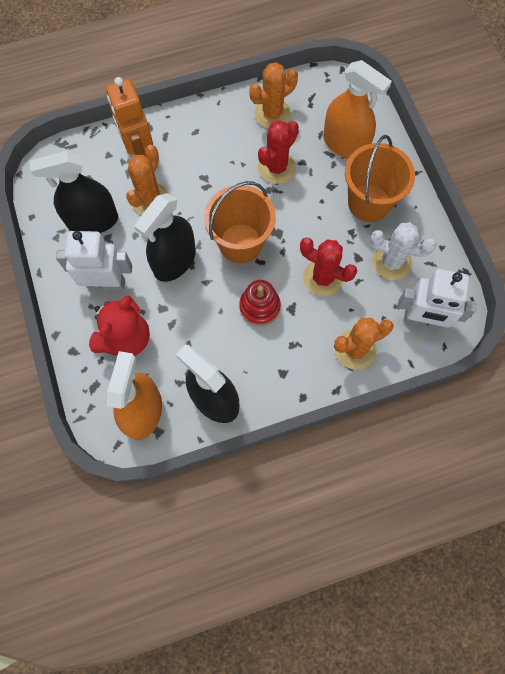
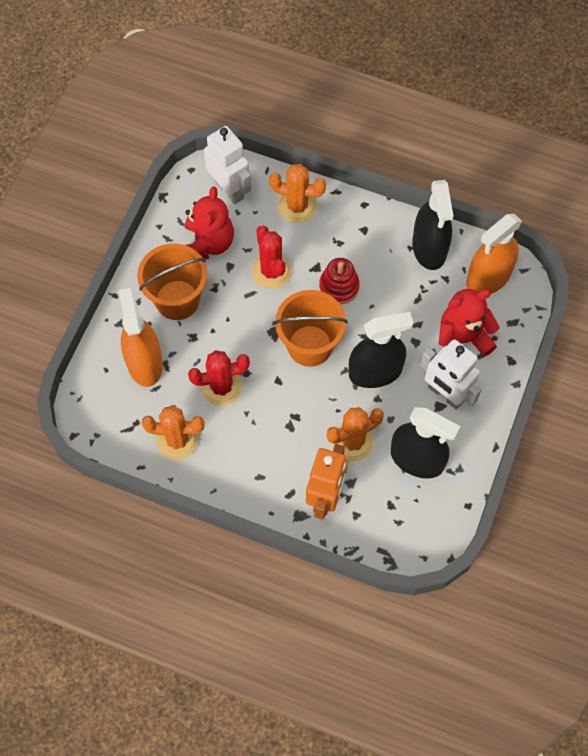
camera: 140 degrees left, 5 degrees down
white cactus [370,222,436,280] -> red teddy bear [185,186,234,259]

